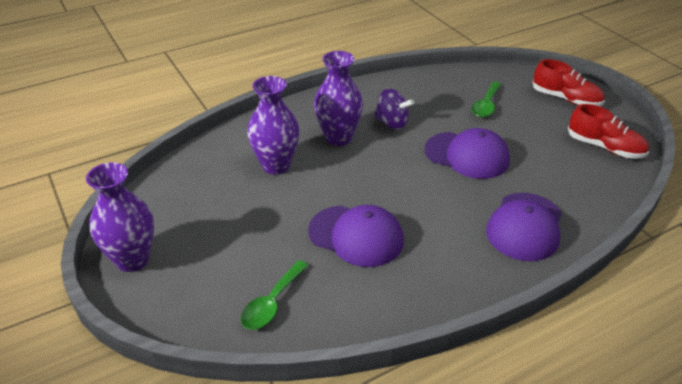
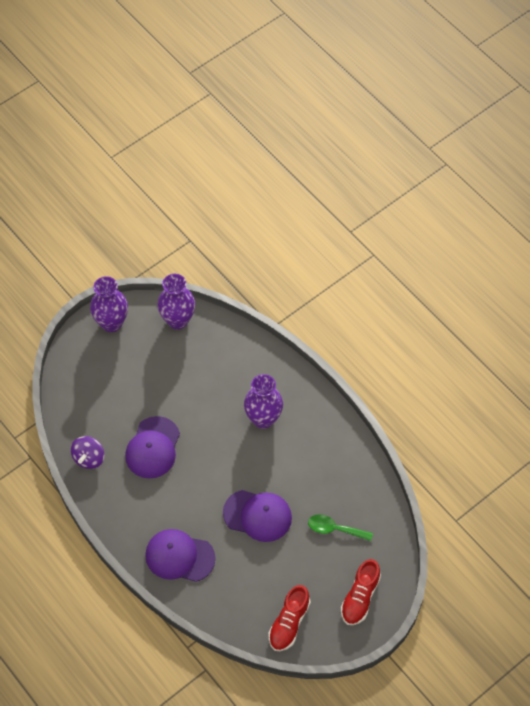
camera: 80 degrees right, 20 degrees up
green spoon [241,260,309,330] -> none
purple vase [247,76,300,175] -> purple vase moved to [157,274,195,330]
purple spinning top [374,89,414,129] -> purple spinning top moved to [71,436,104,469]
purple cap [425,128,510,179] -> purple cap turned 90 degrees counterclockwise [223,490,292,542]

